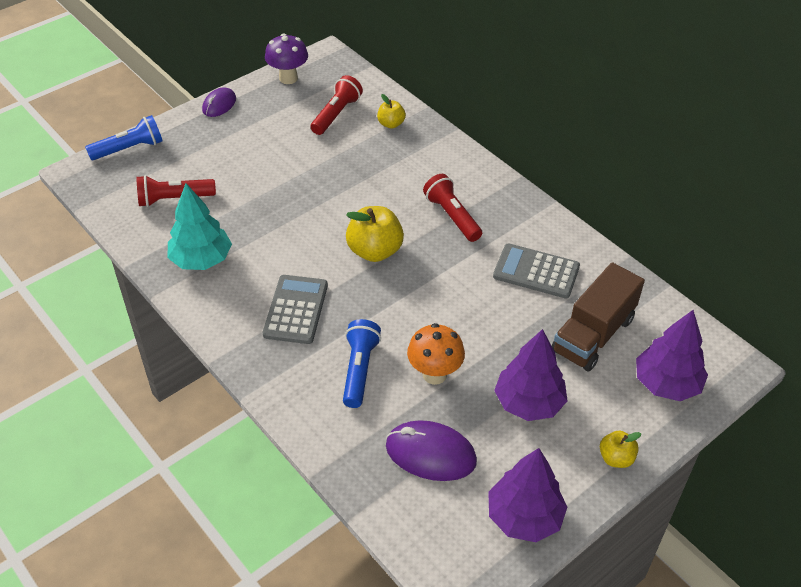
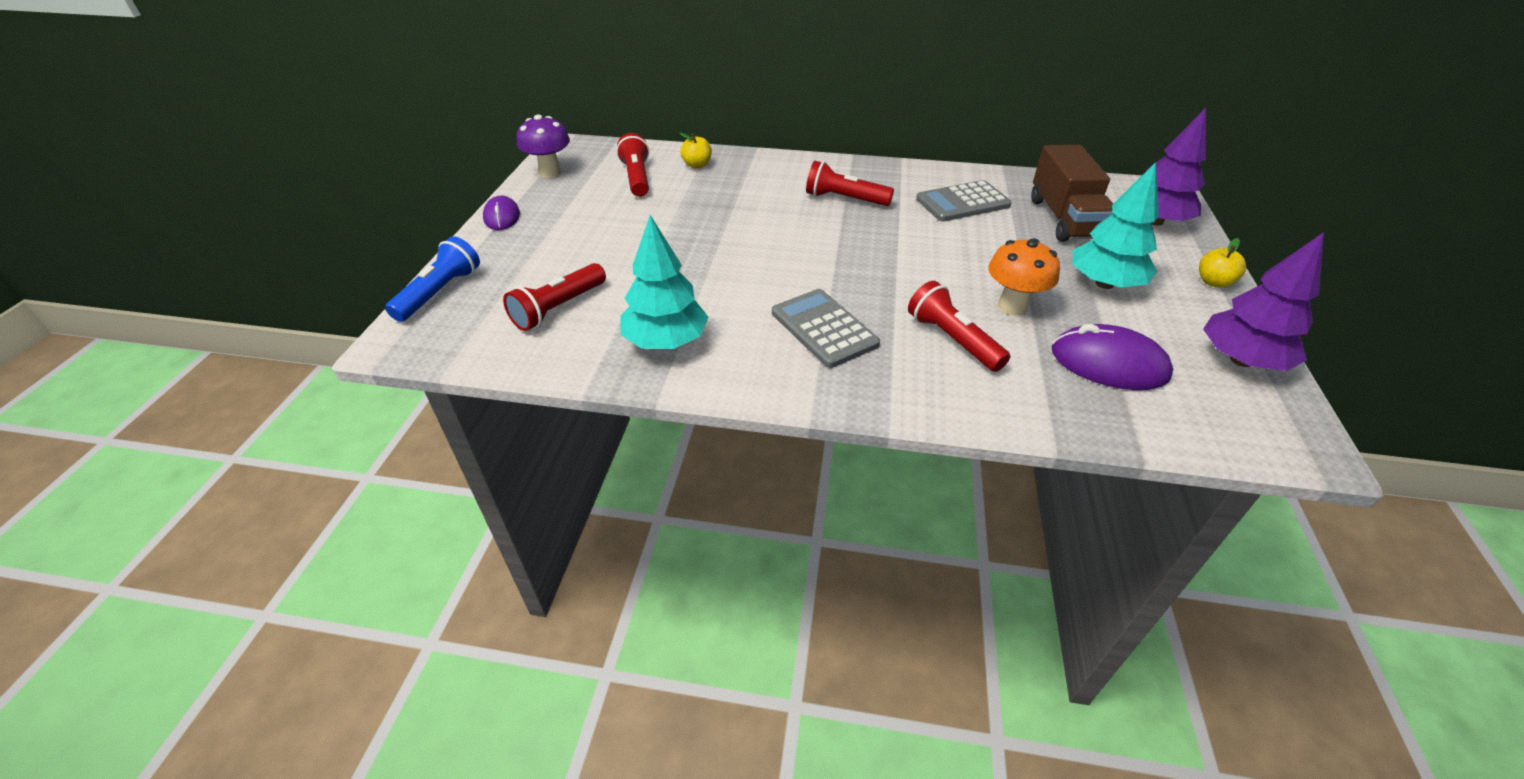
camera: 40 degrees left, 5 degrees down
blue flashlight [343,319,381,408] -> red flashlight [908,281,1010,372]
yellow apple [346,206,404,262] -> none
purple mouse [386,420,477,481] -> purple mouse turned 45 degrees clockwise [1051,324,1173,390]
purple tree [494,329,568,421] -> turquoise tree [1072,162,1159,289]

